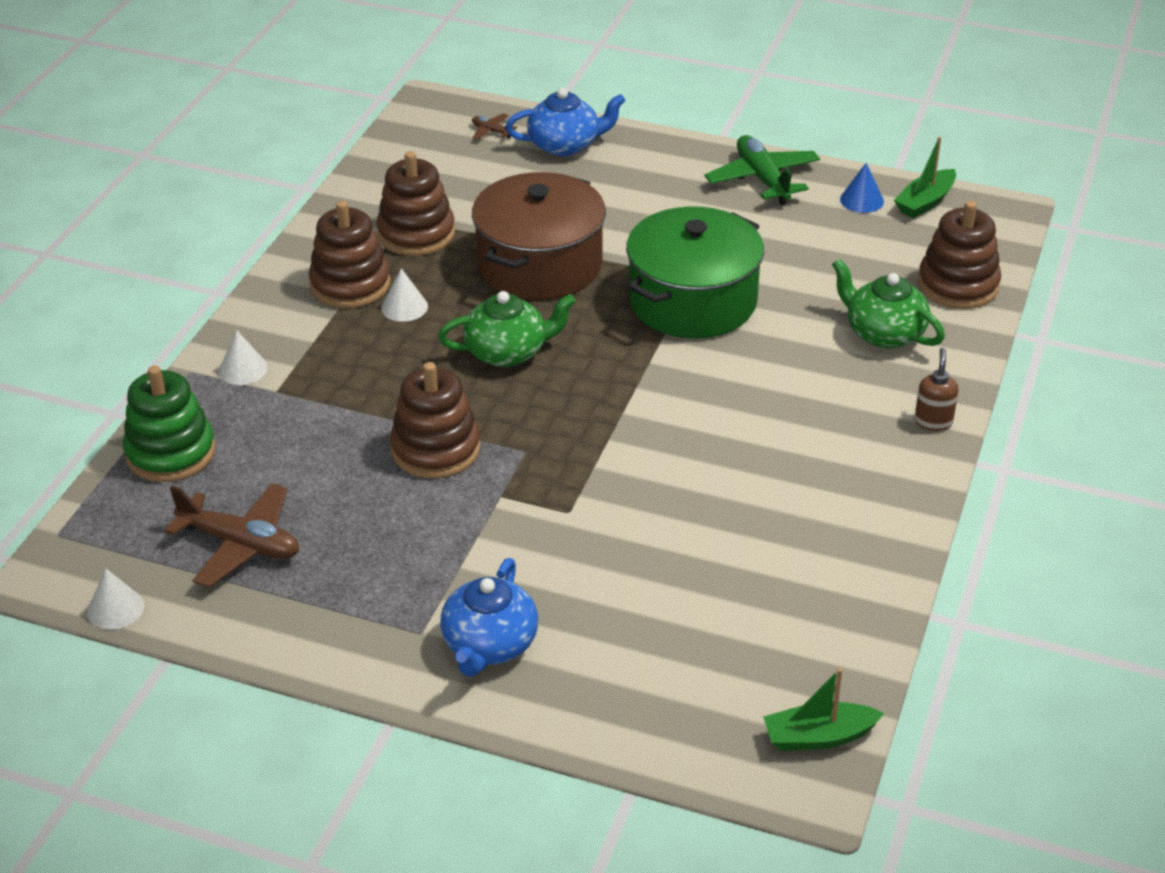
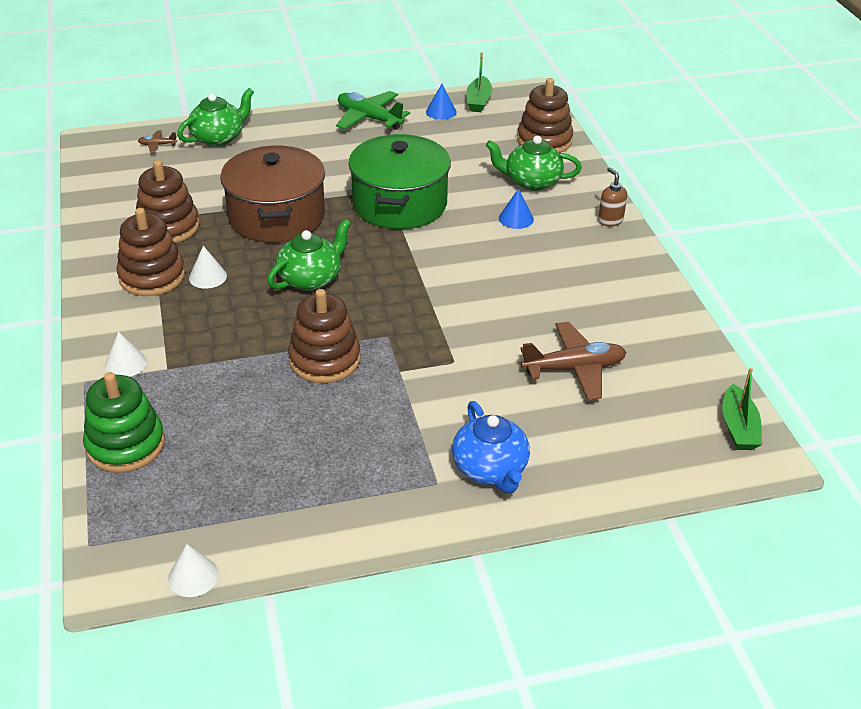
camera: 35 degrees left, 0 degrees up
brown plane [164,483,299,587] -> brown plane moved to [521,322,626,400]
blue teapot [506,88,626,156] -> green teapot [177,88,254,147]
green boat [763,668,884,751] -> green boat turned 45 degrees counterclockwise [722,368,762,450]
none -> blue cone [499,188,534,229]

